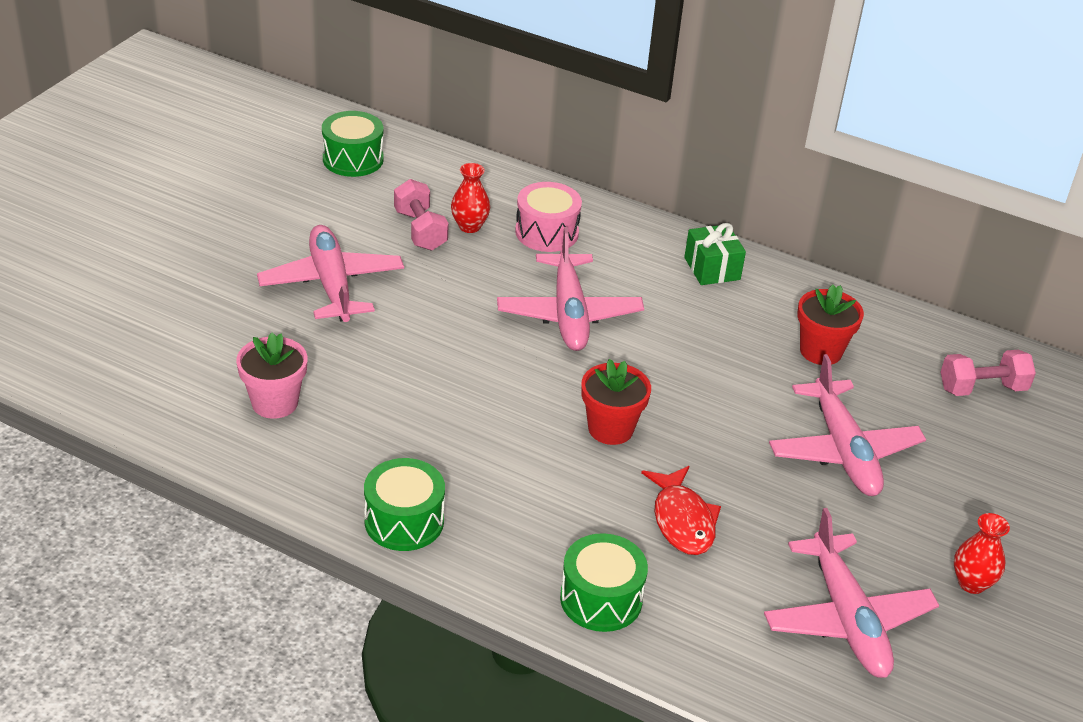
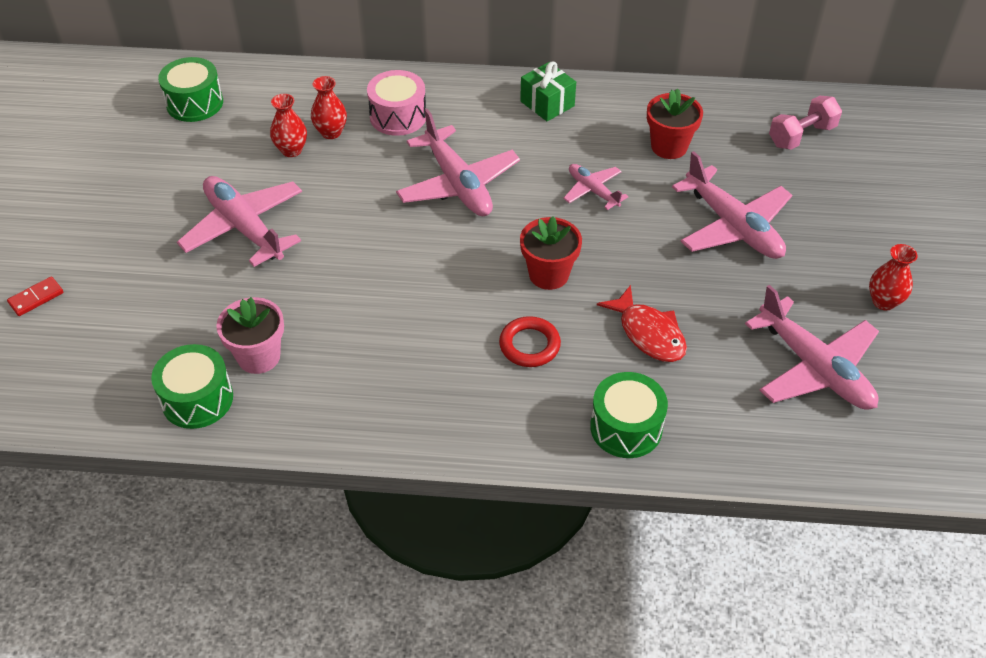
camera: 20 degrees left, 10 degrees up
green drum [364,458,445,551] -> green drum moved to [151,344,233,429]
pink dumbbell [394,179,449,251] -> red vase [270,94,307,157]
none -> red domino [7,276,64,316]
none -> red ring [499,316,561,367]
none -> pink plane [563,164,629,210]

